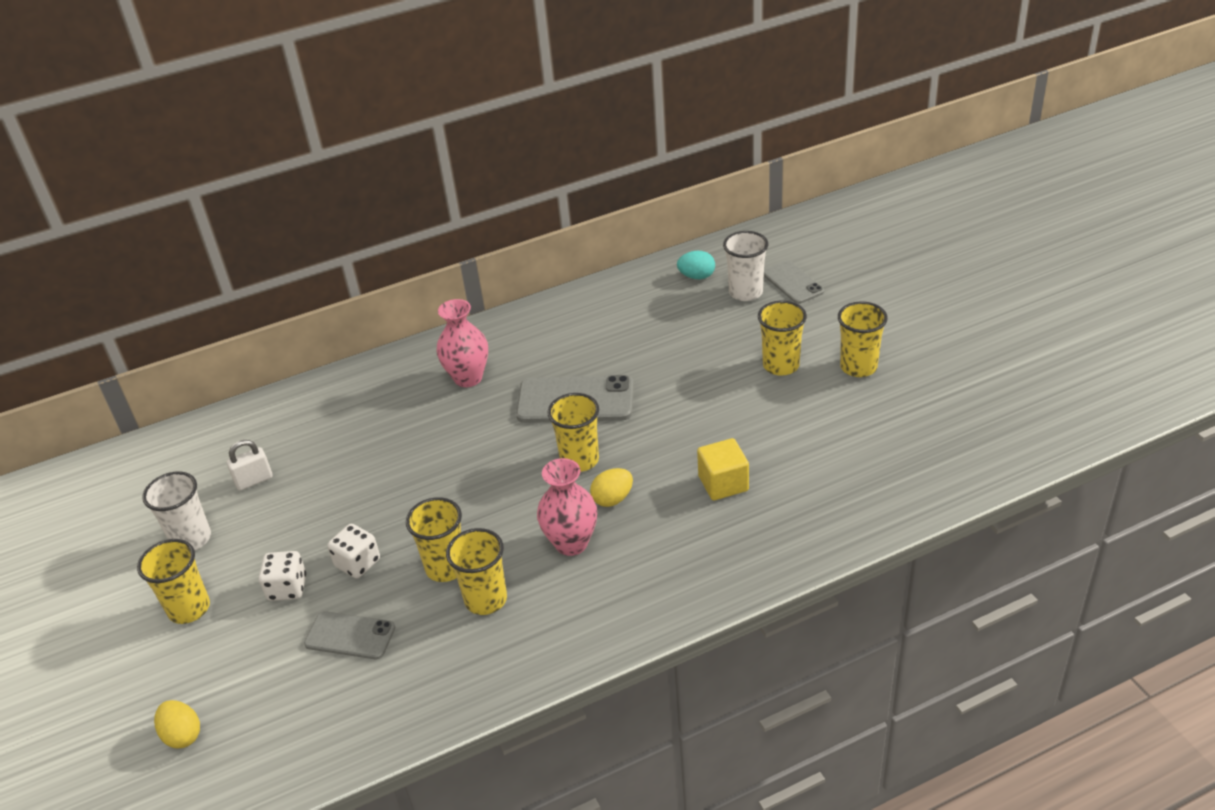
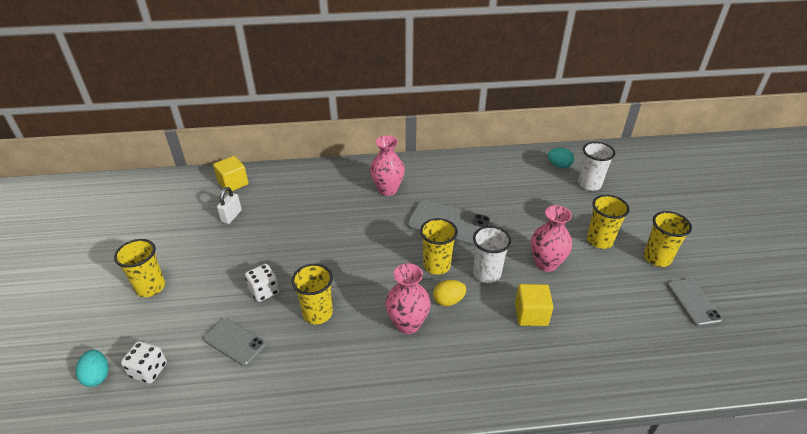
camera: 15 degrees right, 0 degrees up
white cup [142,471,211,550] -> white cup moved to [473,226,511,283]
yellow egg [154,700,200,749] -> turquoise egg [76,350,109,387]
white padlock [226,440,273,491] -> white padlock turned 60 degrees counterclockwise [217,187,242,224]
white dice [259,551,306,601] -> white dice moved to [121,341,167,384]
yellow cup [446,528,507,615] -> none
grey phone [764,260,824,304] -> grey phone moved to [667,279,723,326]
none -> yellow cube [213,156,248,193]
none -> pink vase [531,205,572,272]

